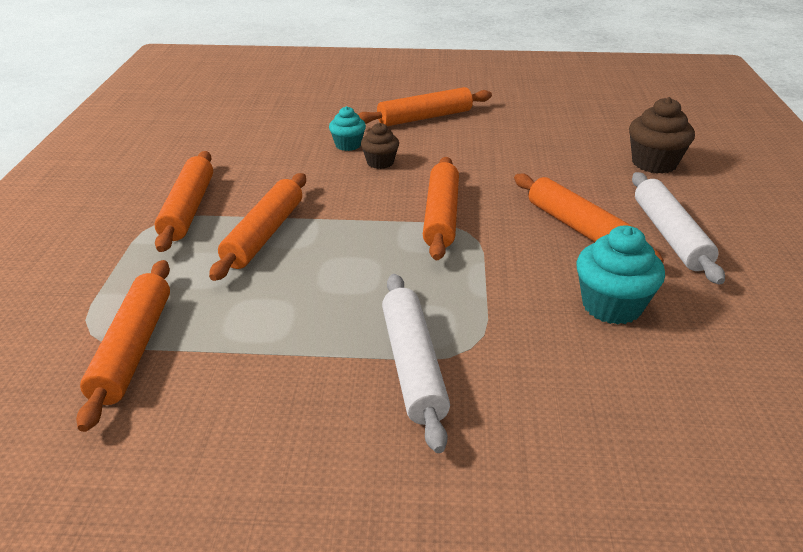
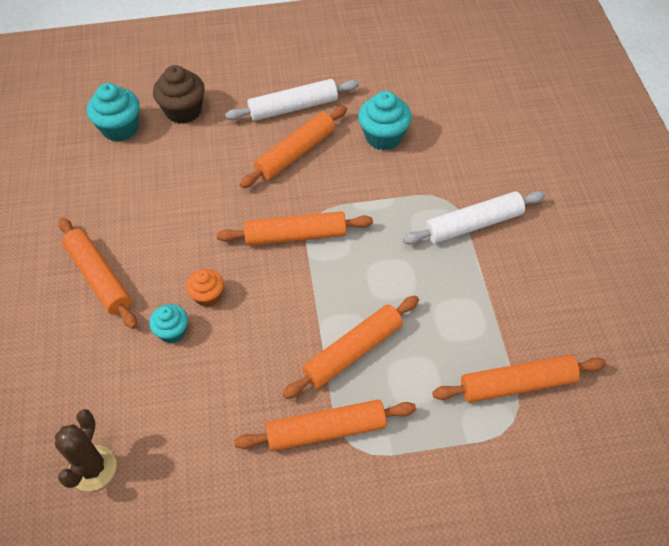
camera: 100 degrees left, 20 degrees up
orange rolling pin [209,173,306,281] -> orange rolling pin turned 45 degrees counterclockwise [283,296,419,399]
brown cupcake [361,123,399,169] -> orange cupcake [186,269,224,307]
none -> brown cactus [55,409,116,491]
none -> turquoise cupcake [87,83,140,142]

